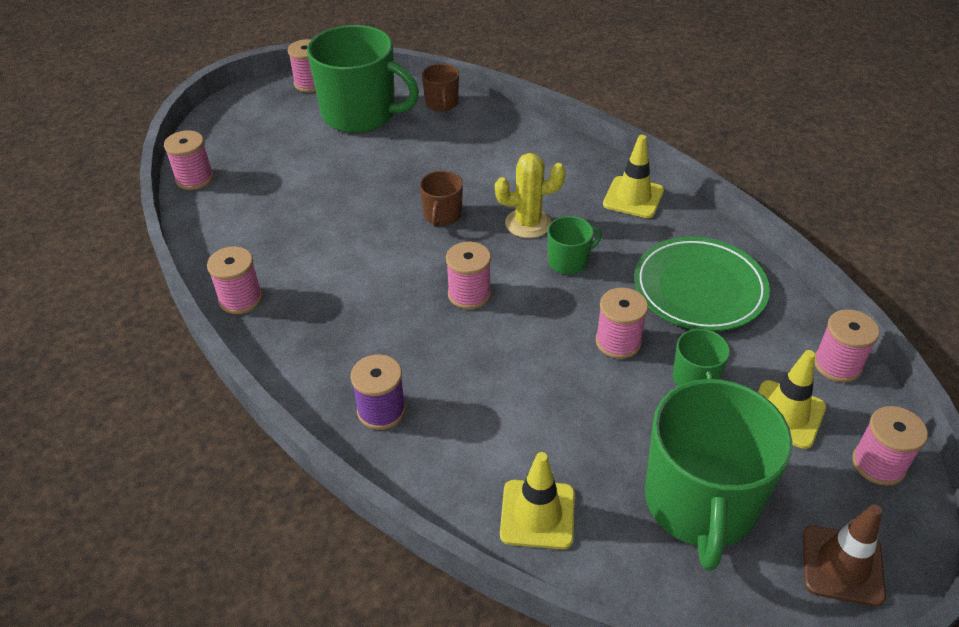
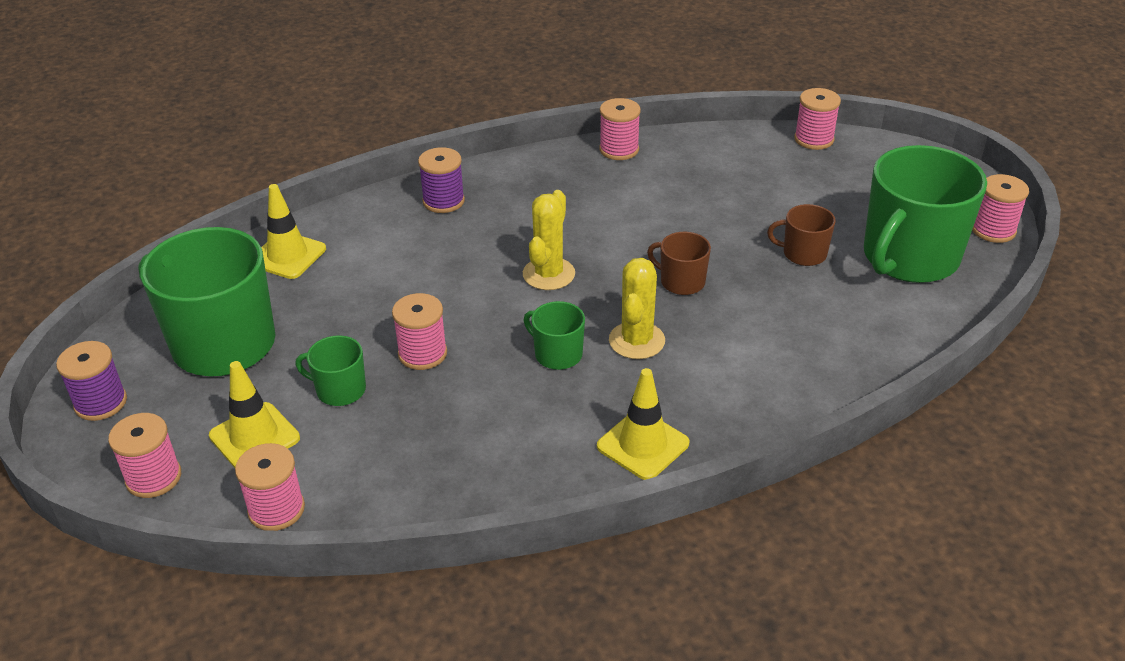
camera: 110 degrees right, 5 degrees down
brown mug [422,64,459,112] -> brown mug moved to [767,204,836,266]
pink spool [446,241,491,309] -> yellow cactus [523,190,575,290]
green mug [548,216,602,275] -> green mug turned 135 degrees clockwise [524,301,585,370]
green plate [634,237,770,331] -> none
brown traffic cone [803,504,886,607] -> purple spool [56,341,127,421]

